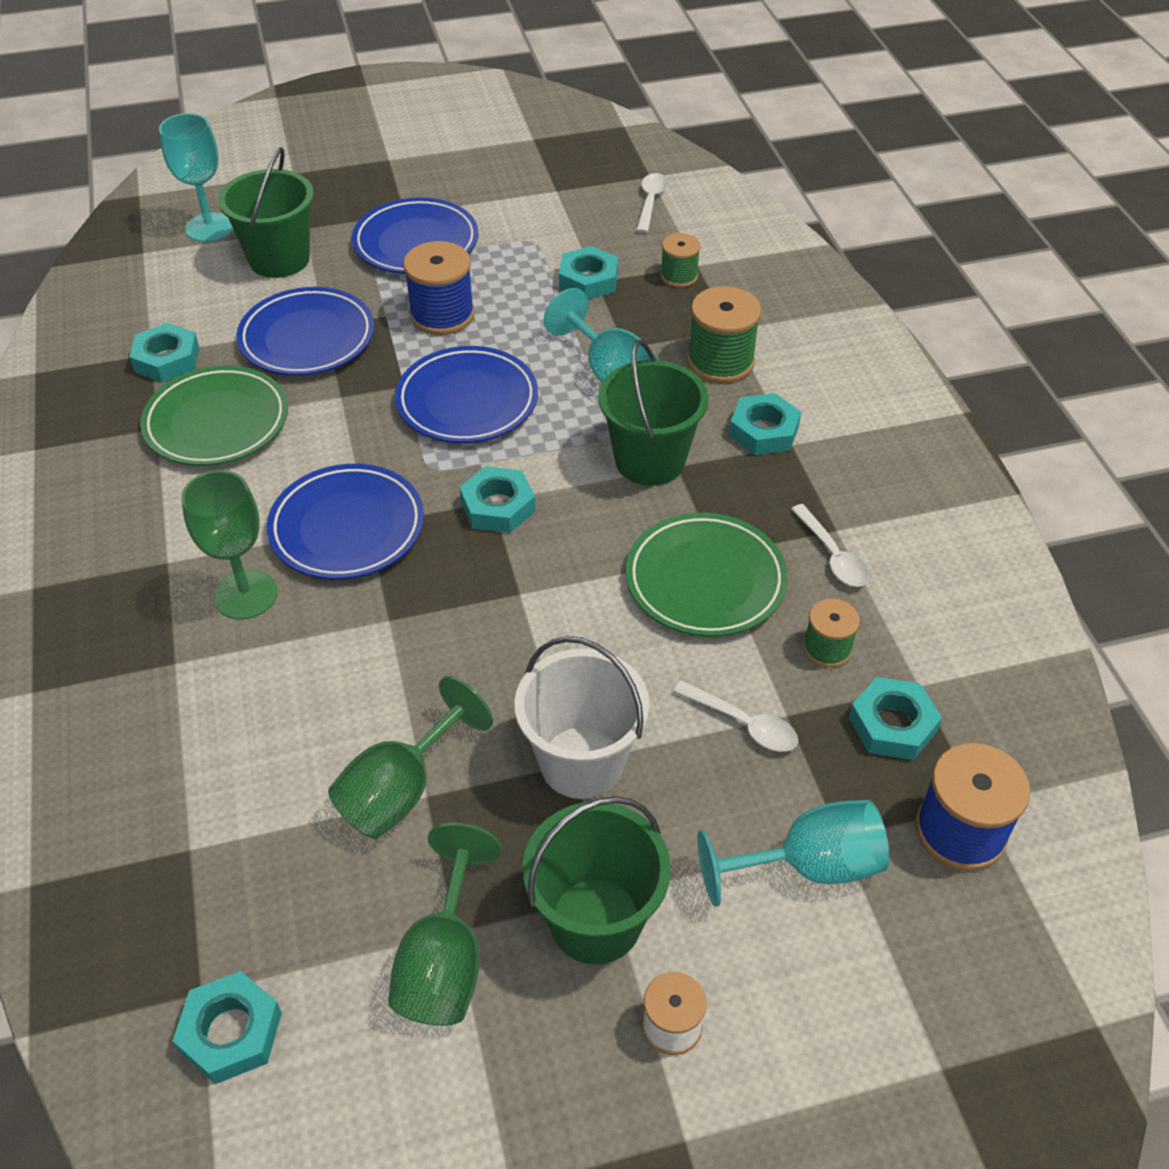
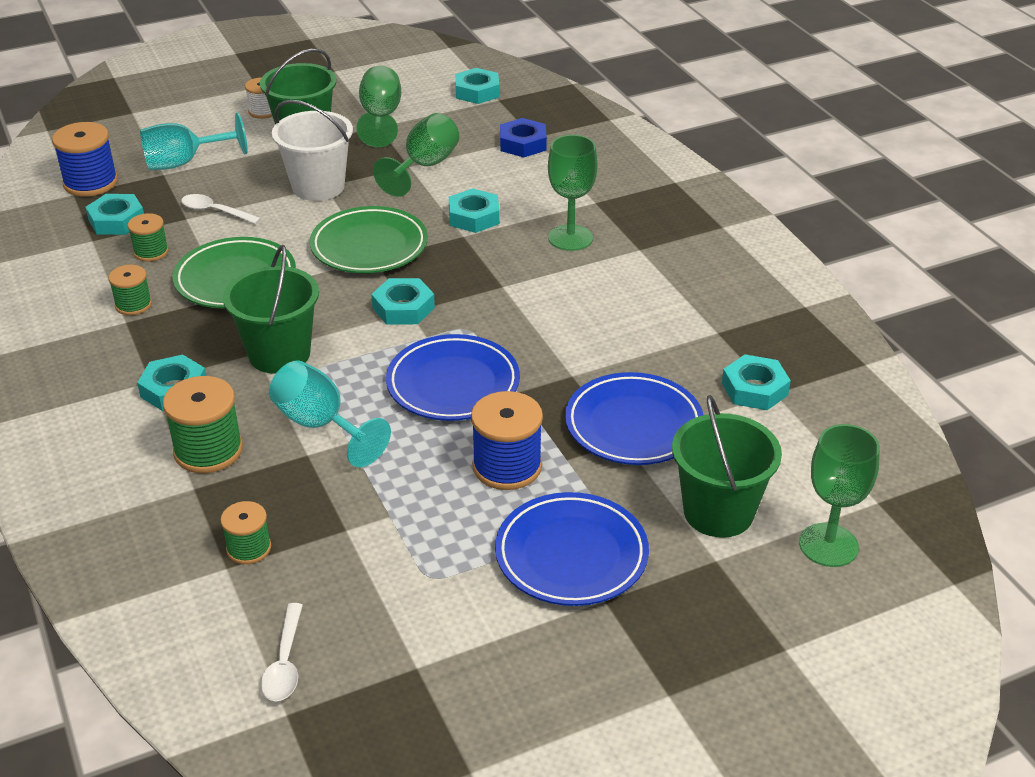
camera: 170 degrees right, 10 degrees down
green plate [140,366,288,466] -> green plate moved to [310,206,428,273]
turquoise goblet [159,113,233,242] -> green goblet [799,424,880,567]
blue plate [267,464,424,579] -> none
turquoise nut [559,246,618,300] -> turquoise nut moved to [449,188,500,233]
white spoon [791,504,869,587] -> green spool [108,265,152,315]
none -> blue nut [500,118,547,157]

